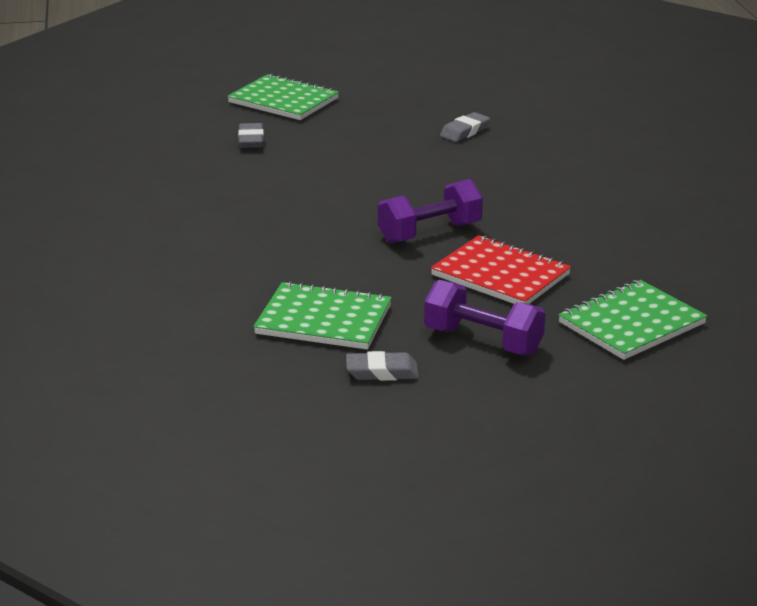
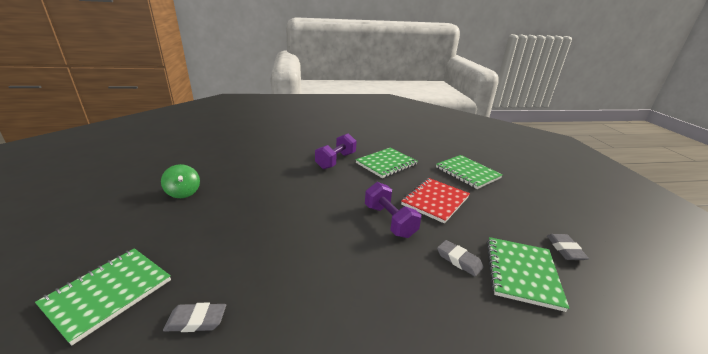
camera: 90 degrees left, 0 degrees up
purple dumbbell [424,280,546,356] -> purple dumbbell moved to [315,133,356,169]
grey eraser [440,112,490,142] -> grey eraser moved to [437,240,483,277]
none -> green spinning top [161,164,200,198]
none -> green notebook [356,148,418,178]

